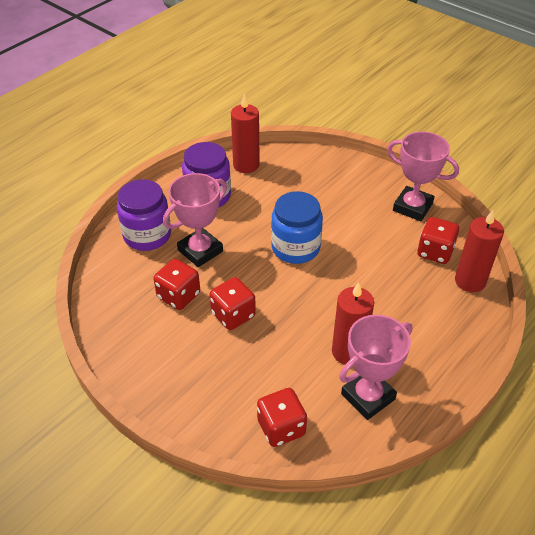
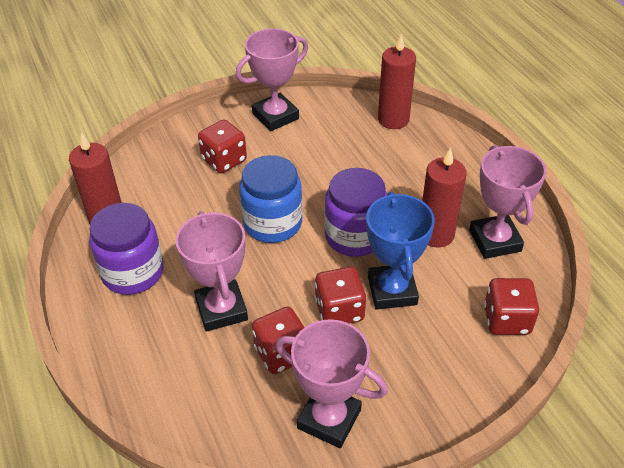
camera: 65 degrees left, 0 degrees up
purple jar [117,179,171,251] -> purple jar moved to [324,168,387,257]
red dice [417,217,459,264] -> red dice moved to [198,120,247,173]
none -> pink trophy [275,319,388,448]
none -> blue trophy [366,192,435,310]

